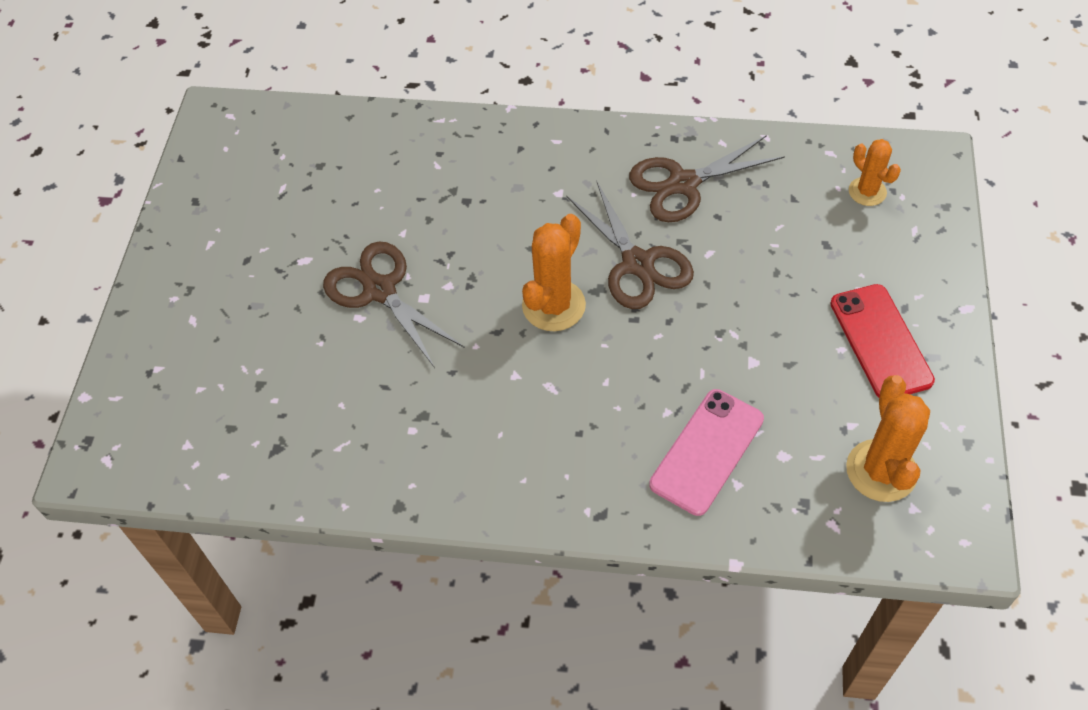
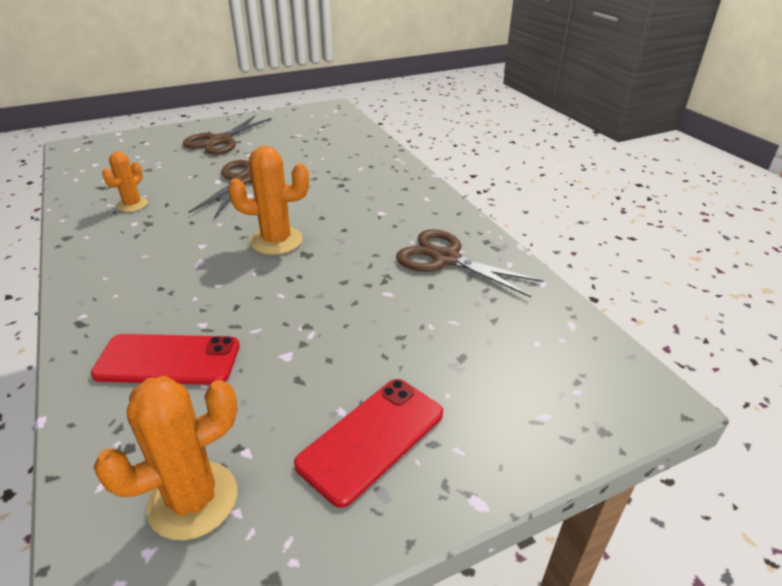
camera: 55 degrees right, 20 degrees down
brown scissors [567,180,694,309] -> brown scissors moved to [183,116,271,155]
pink phone [649,389,764,516] -> red phone [91,334,240,385]
orange cactus [849,139,901,206] -> orange cactus moved to [102,151,148,212]

